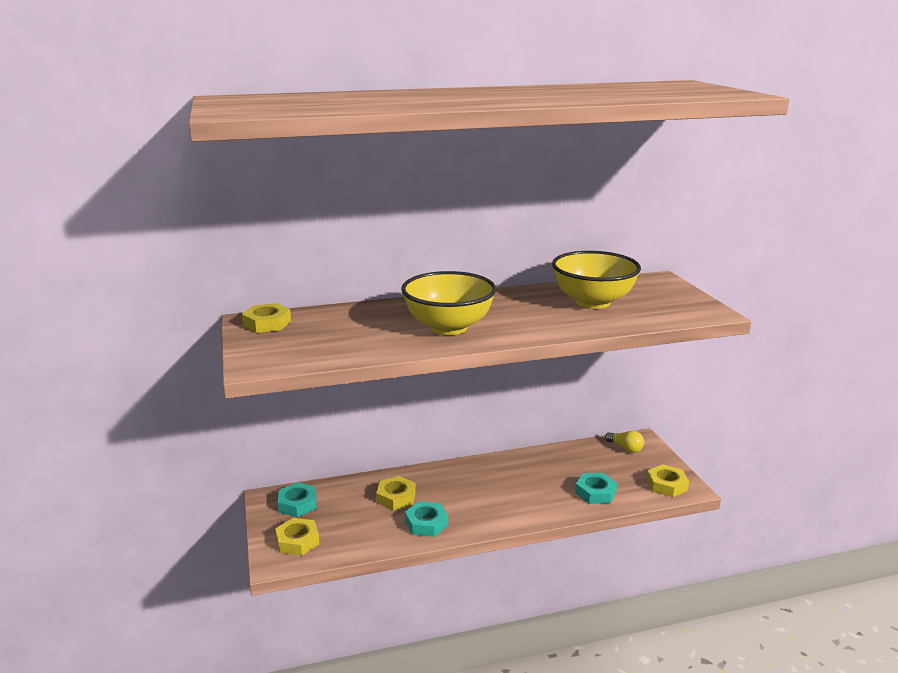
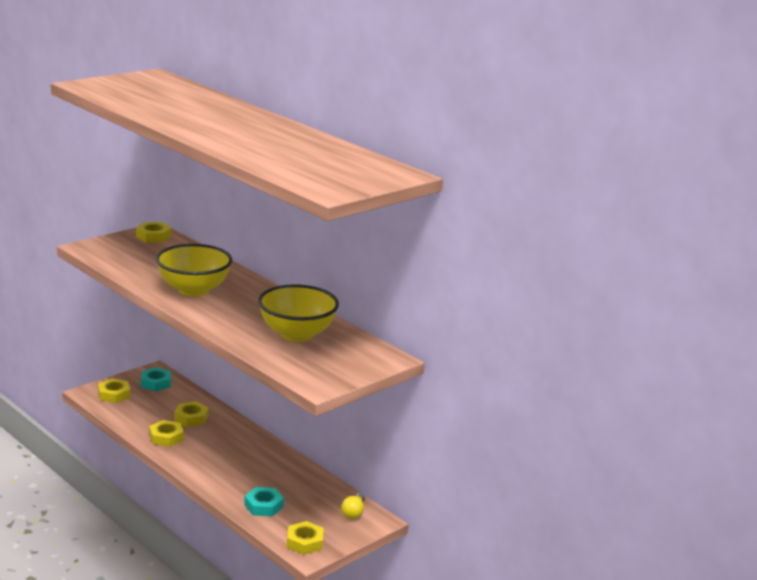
camera: 60 degrees right, 0 degrees up
turquoise nut [405,501,448,537] -> yellow nut [149,420,184,447]

